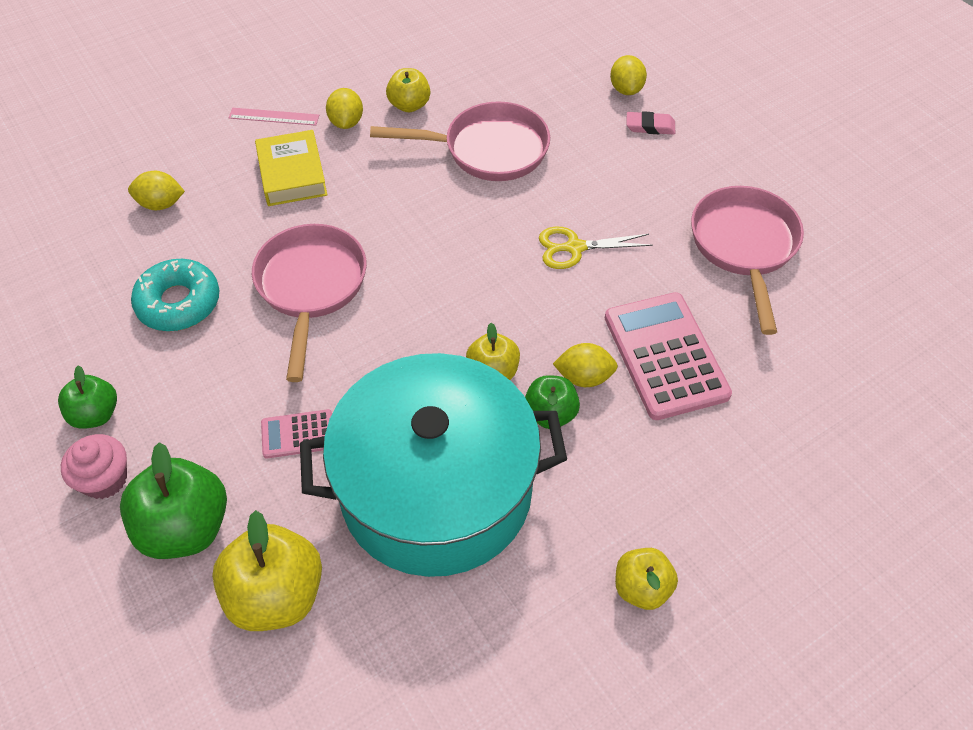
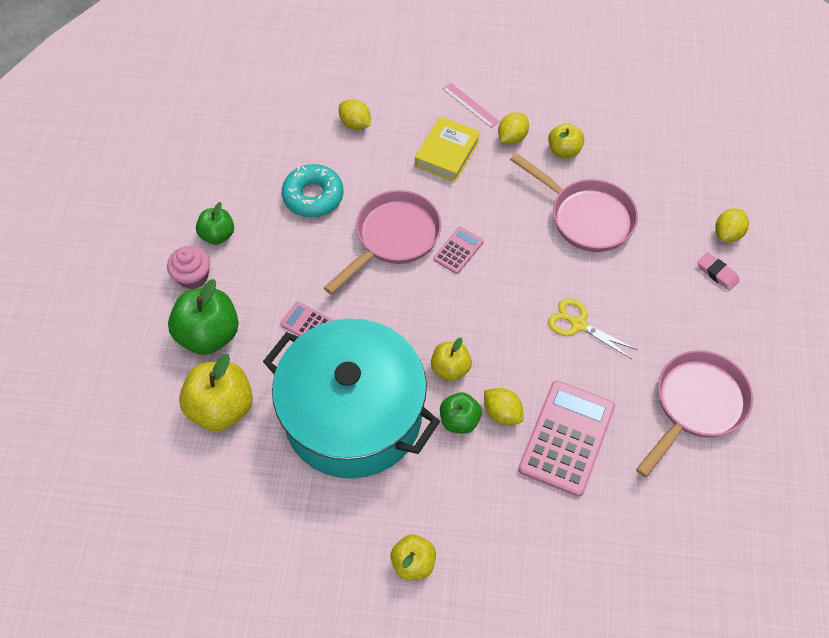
camera: 40 degrees right, 5 degrees up
none -> pink calculator [433,227,484,274]

